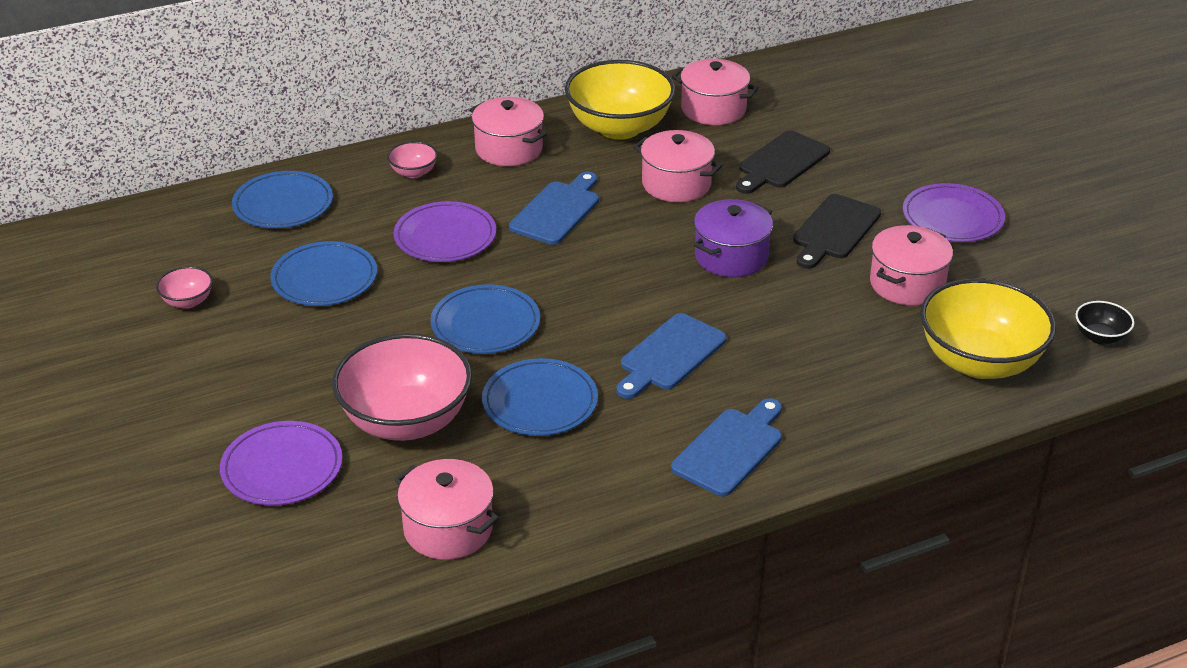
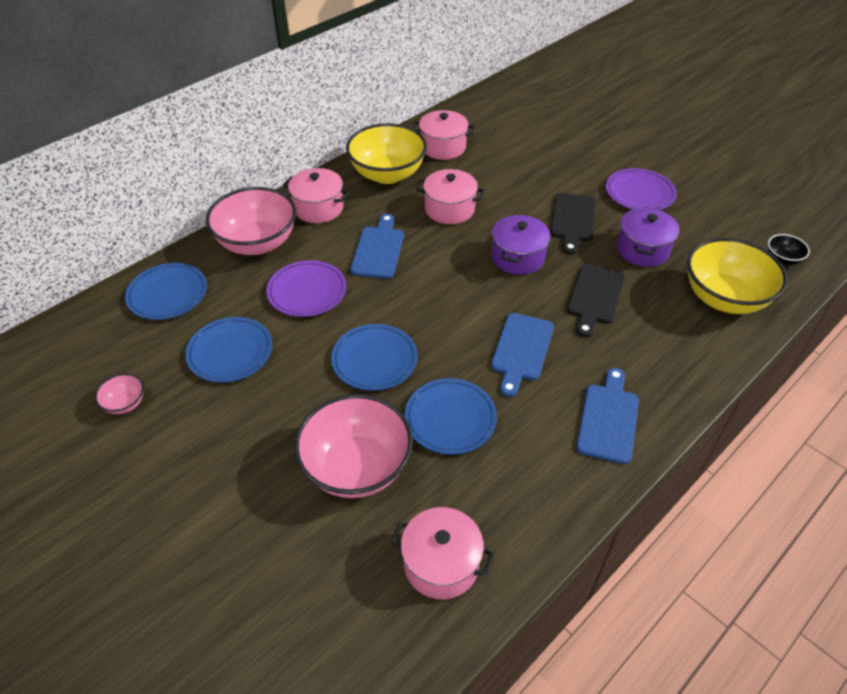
camera: 20 degrees left, 10 degrees up
purple plate [220,421,343,505] -> none
pink bowl [387,141,438,179] -> pink bowl [206,187,296,255], size x2.26
black cutting board [736,131,830,194] -> black cutting board moved to [567,264,625,337]
pink pot [870,225,953,306] -> purple pot [617,207,679,267]

